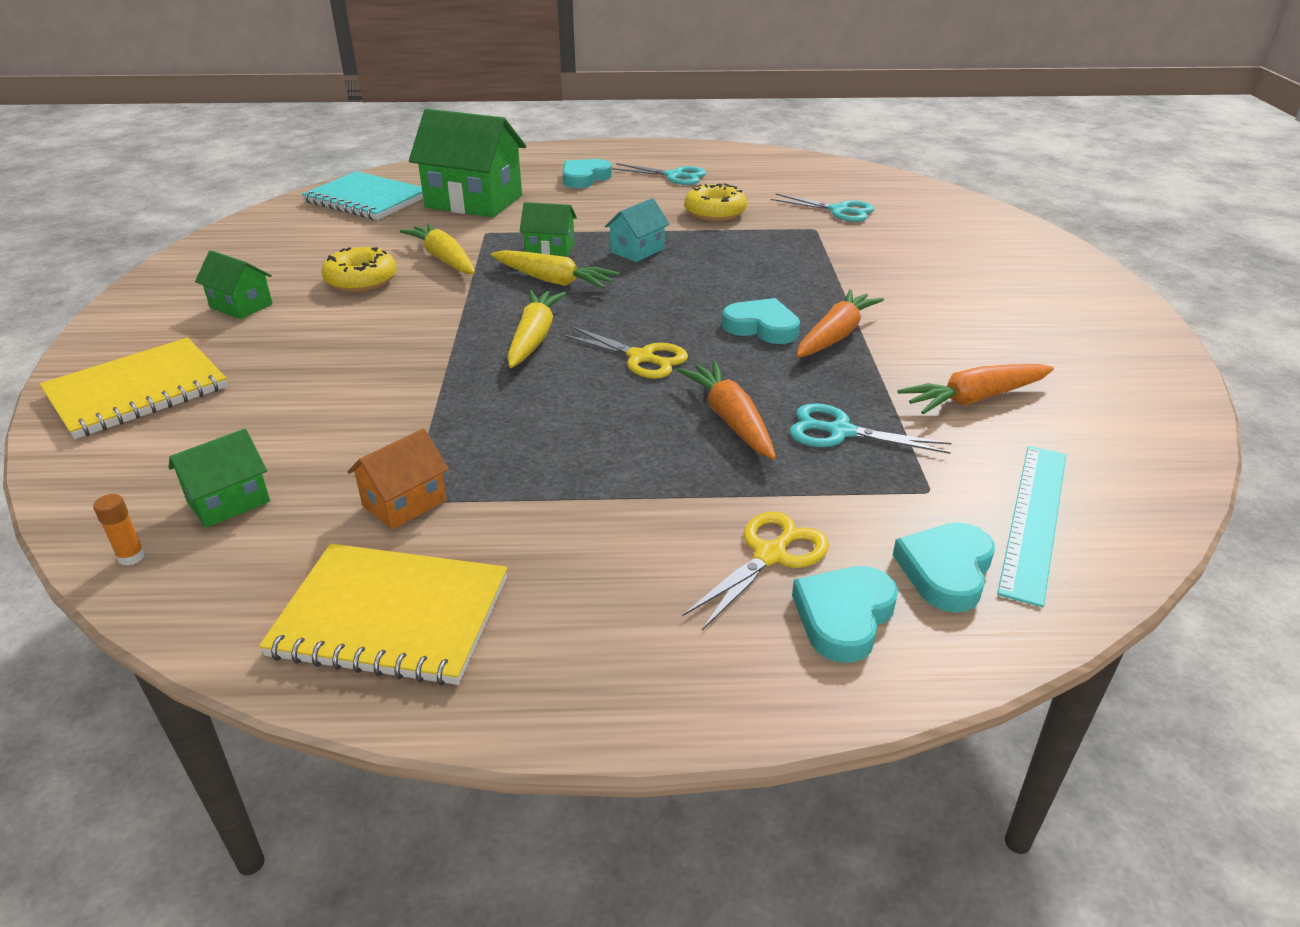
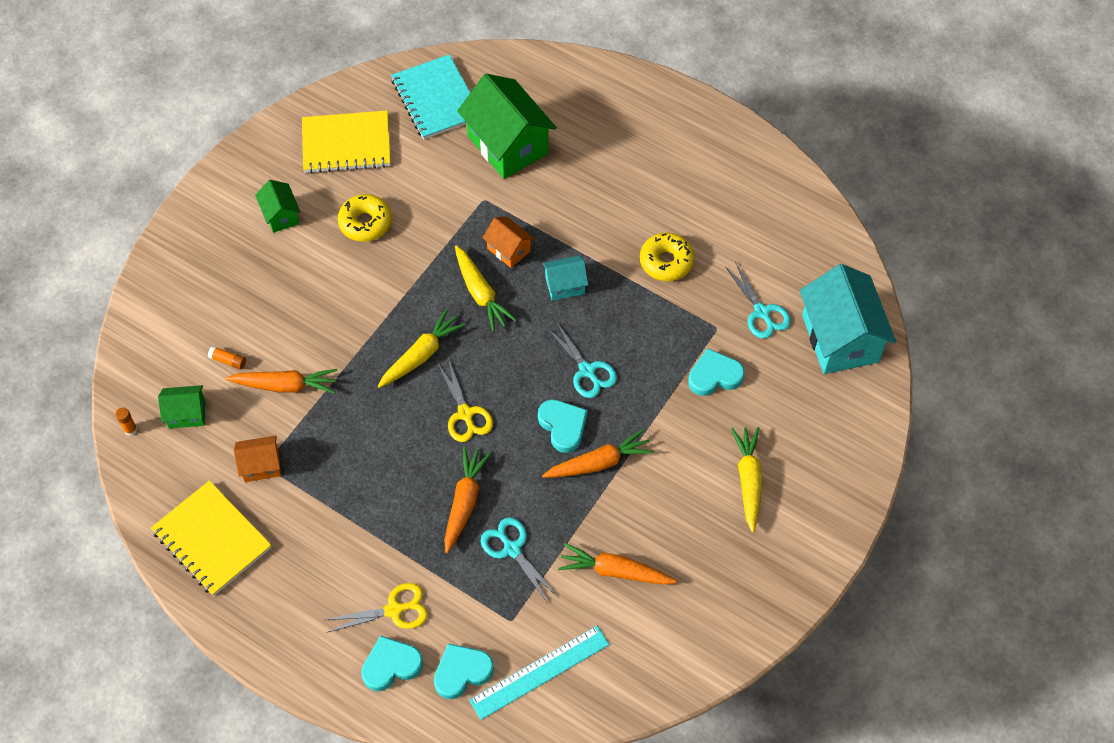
camera: 35 degrees right, 25 degrees up
yellow notebook [39,338,228,439] -> yellow notebook moved to [302,110,391,174]
yellow carrot [400,223,475,274] -> yellow carrot moved to [731,427,763,533]
green house [520,202,577,257] -> orange house [483,217,534,268]
turquoise heart [563,159,612,188] -> turquoise heart moved to [688,348,745,396]
turquoise scissors [612,163,706,185] -> turquoise scissors moved to [546,321,617,398]
none -> orange glue stick [208,346,246,370]
none -> orange carrot [226,369,337,394]
none -> turquoise house [800,264,896,374]

